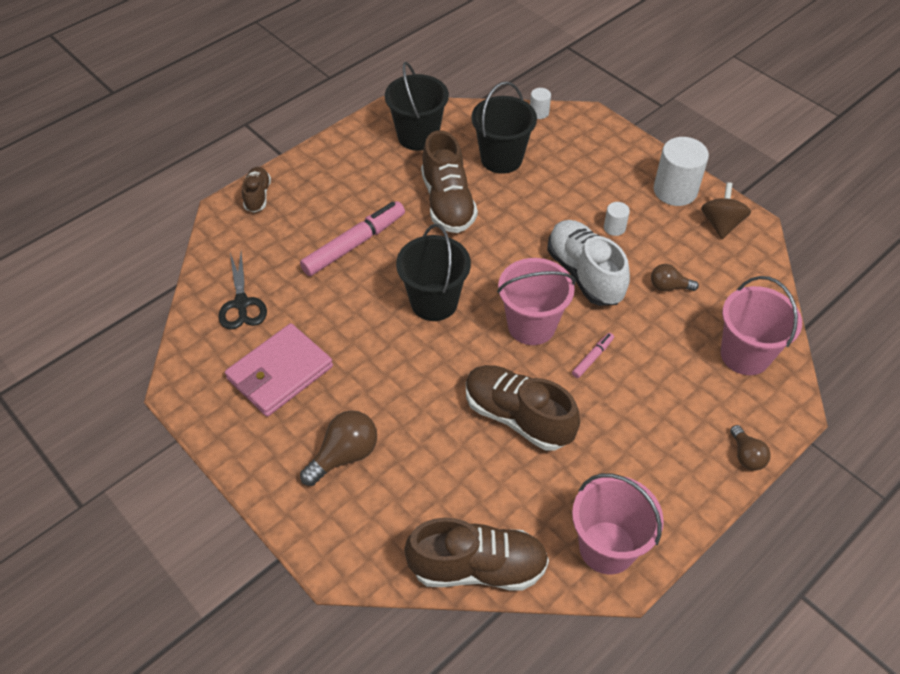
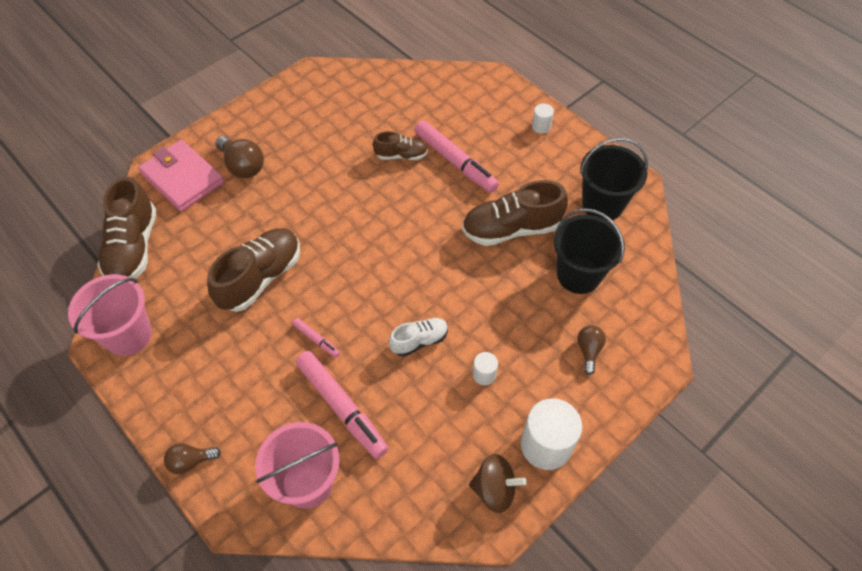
camera: 90 degrees right, 5 degrees up
black scissors [218,252,267,330] -> none
pink wallet [225,323,333,417] -> pink wallet moved to [138,140,224,212]
brown shoe [242,167,271,212] -> brown shoe moved to [373,131,428,160]
black bucket [396,224,471,321] -> none
pink bucket [497,258,576,345] -> none
white cylinder [530,88,551,119] -> white cylinder moved to [532,104,554,134]
white shoe [547,220,630,306] -> white shoe [389,318,448,357], size x0.56
brown light bulb [651,264,699,291] -> brown light bulb moved to [577,325,606,375]
none -> pink marker [296,351,388,459]

